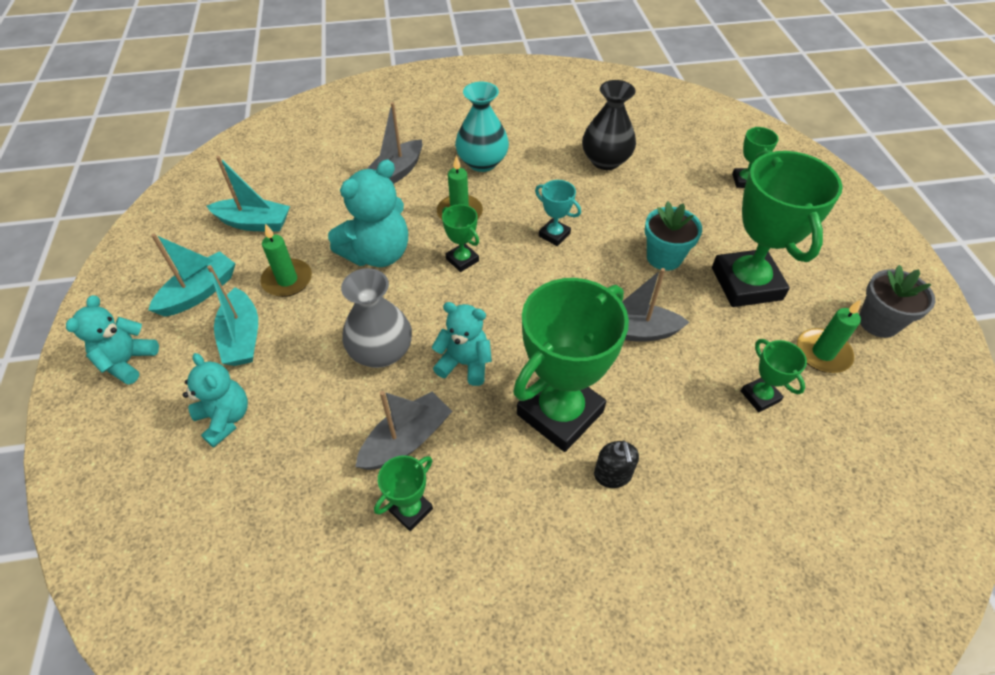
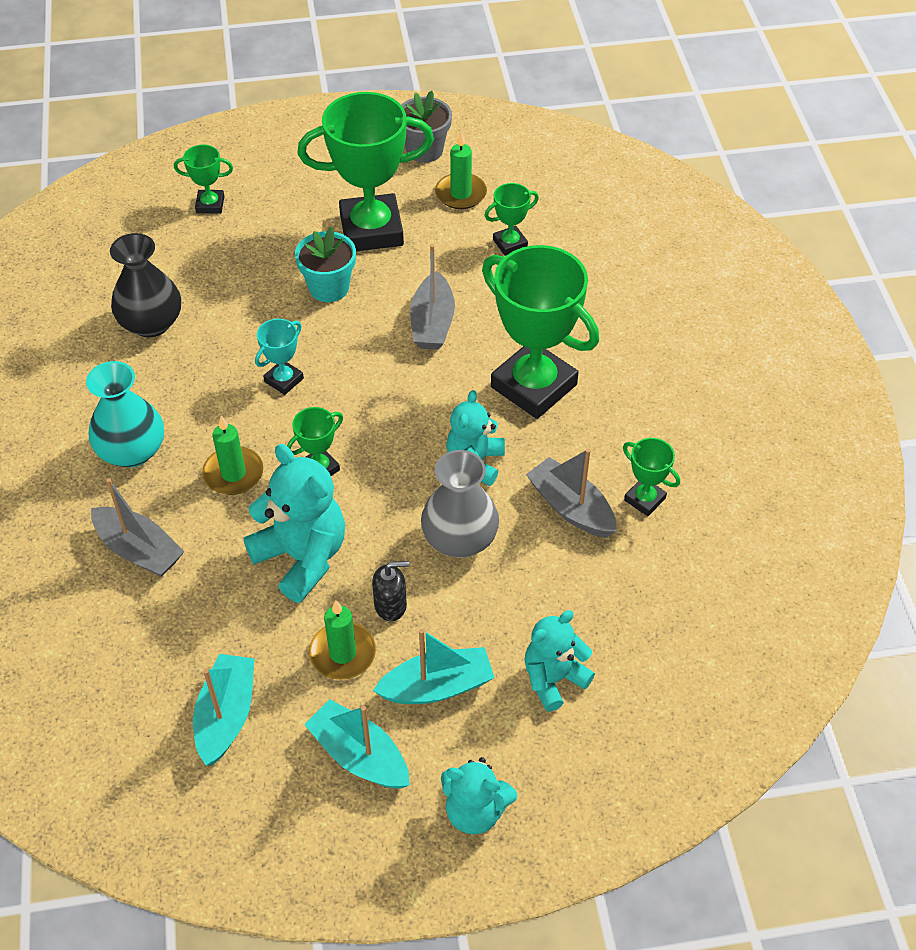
camera: 90 degrees left, 0 degrees up
black soap dispenser [594,441,639,488] -> black soap dispenser moved to [372,561,409,621]

